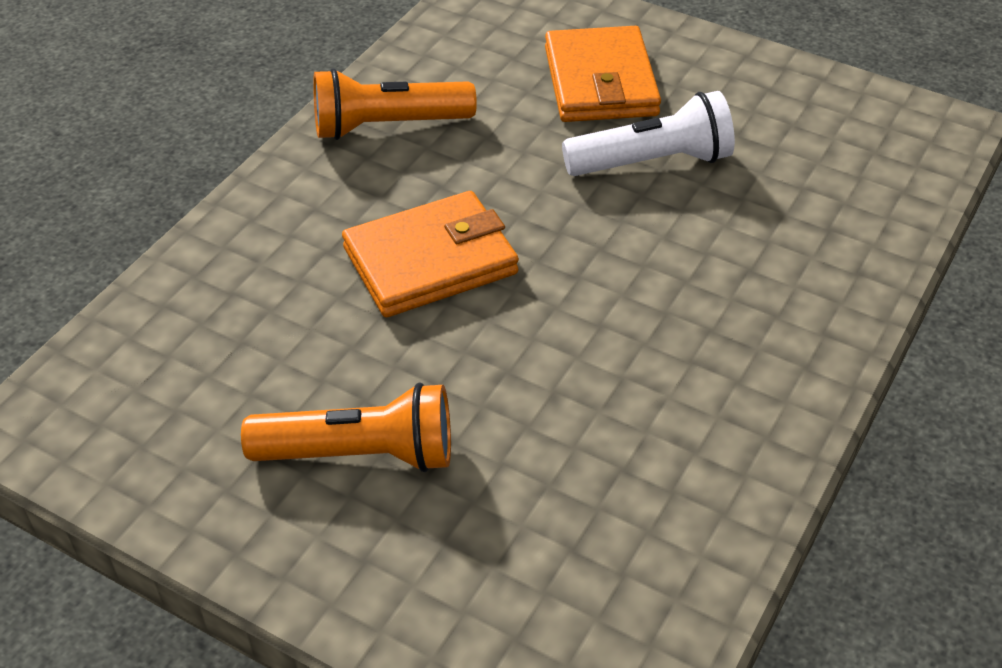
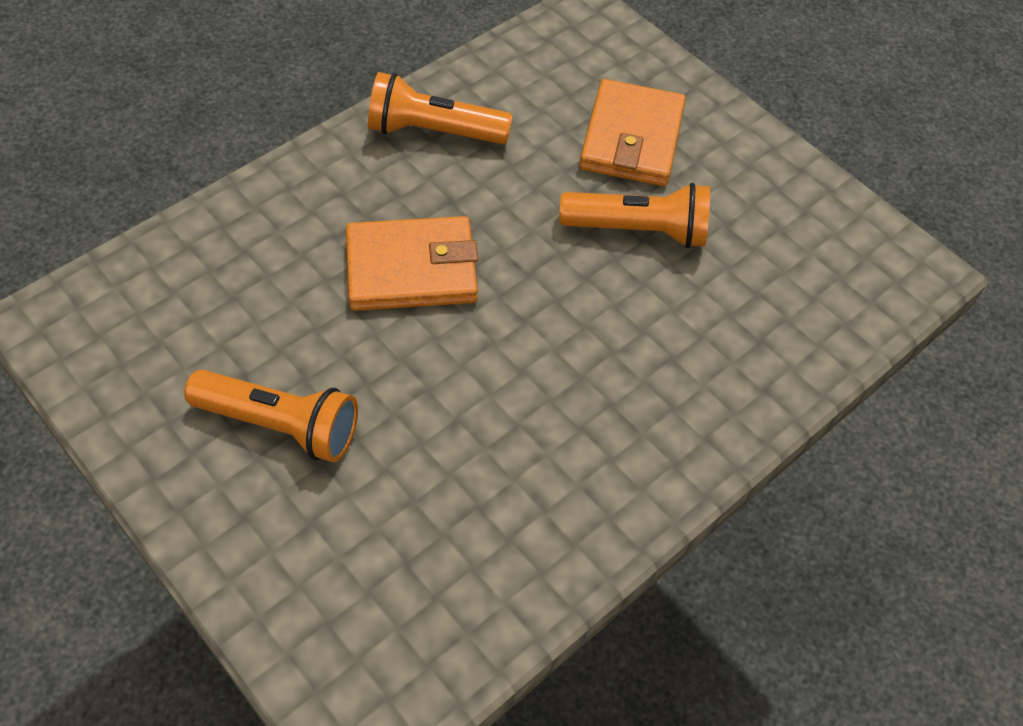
camera: 15 degrees right, 10 degrees up
white flashlight [562,91,735,176] -> orange flashlight [559,183,710,248]

